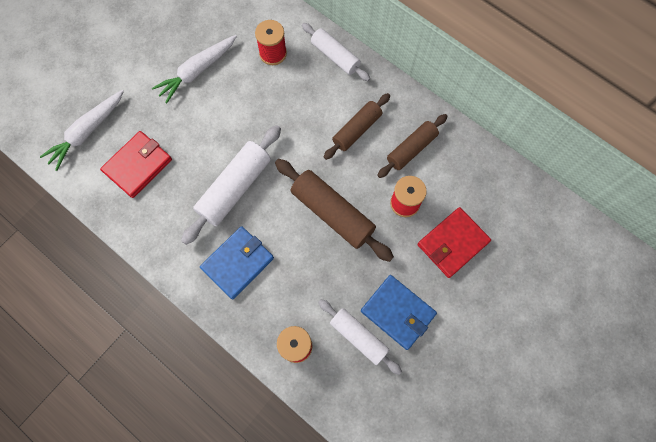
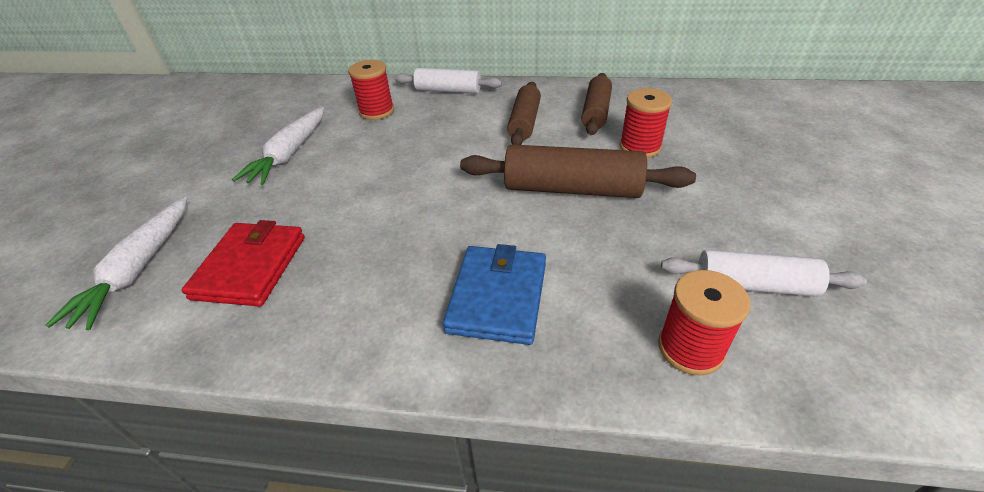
camera: 30 degrees left, 30 degrees down
white rolling pin [181,125,281,245] -> none
blue wallet [361,275,437,350] -> none
red wallet [418,207,491,278] -> none

